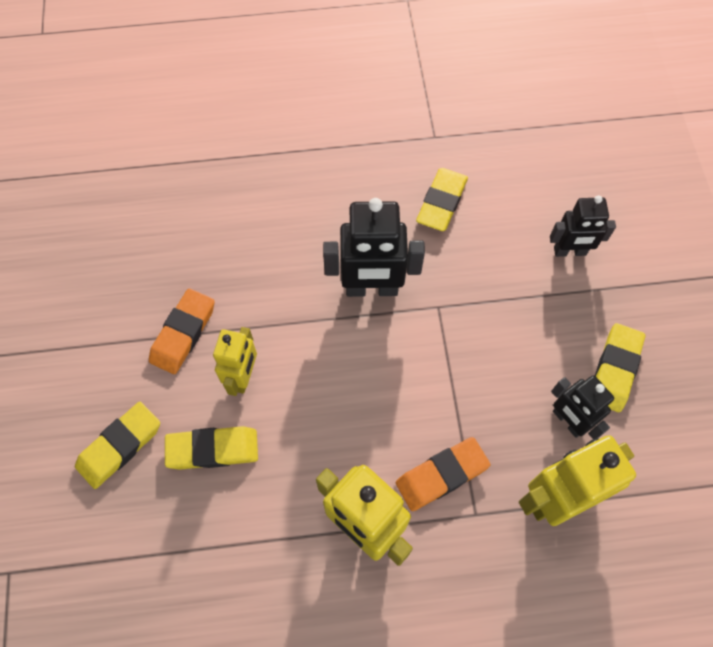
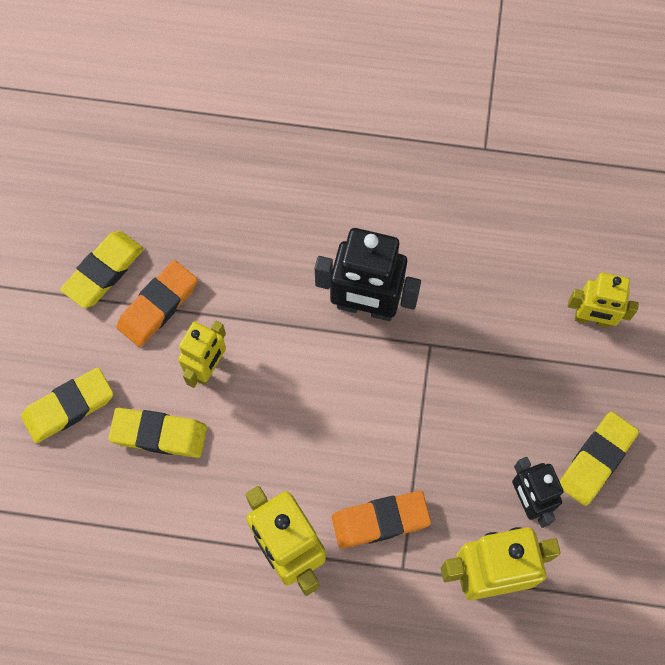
camera: 15 degrees right, 5 degrees up
yellow eraser [416,168,468,231] -> yellow eraser moved to [60,231,144,308]
black robot [550,195,616,257] -> yellow robot [568,273,639,328]

